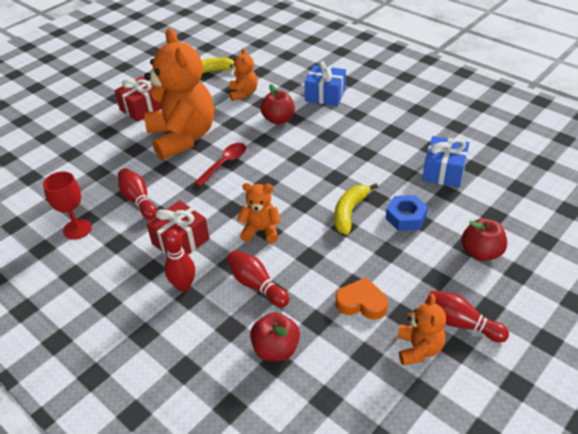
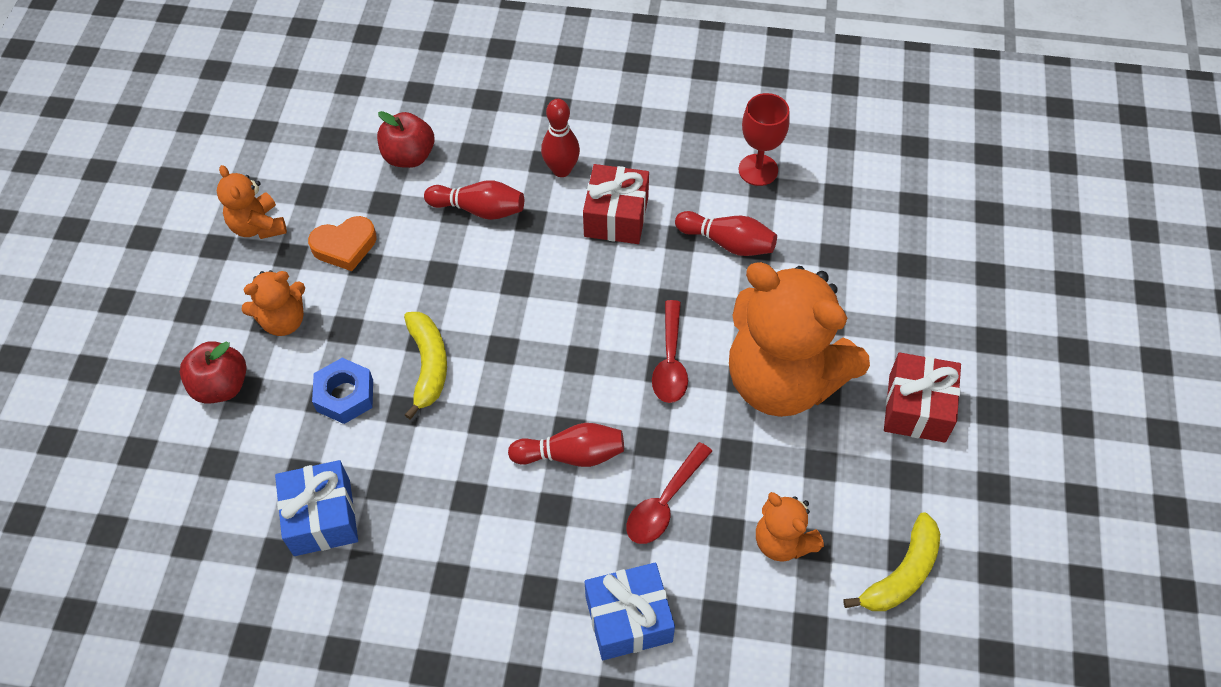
camera: 145 degrees right, 15 degrees up
orange teddy bear [237,183,281,243] -> orange teddy bear moved to [241,270,305,336]
red apple [261,84,295,125] -> red spoon [626,442,712,544]
red bowling pin [425,291,509,342] -> red bowling pin moved to [508,423,624,467]

